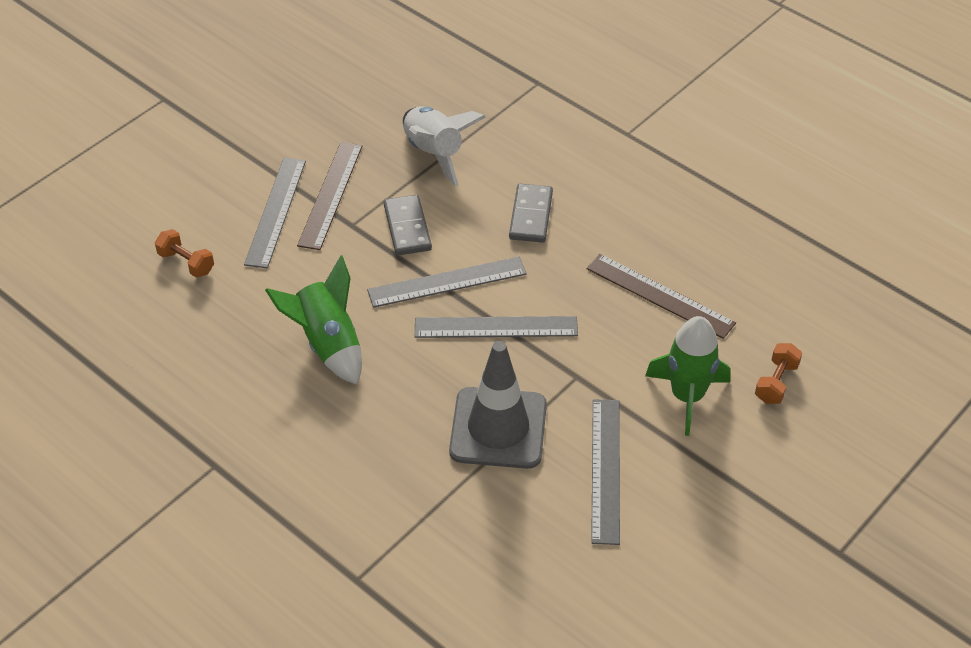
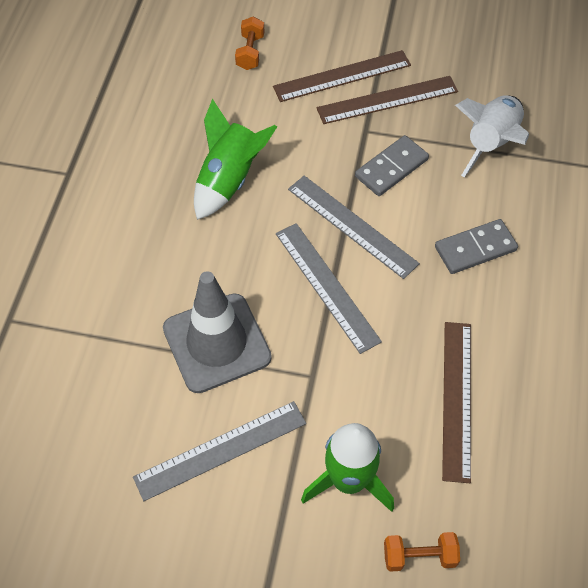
camera: 60 degrees right, 10 degrees up
grey ruler [244,158,306,268] -> brown ruler [273,50,411,102]

